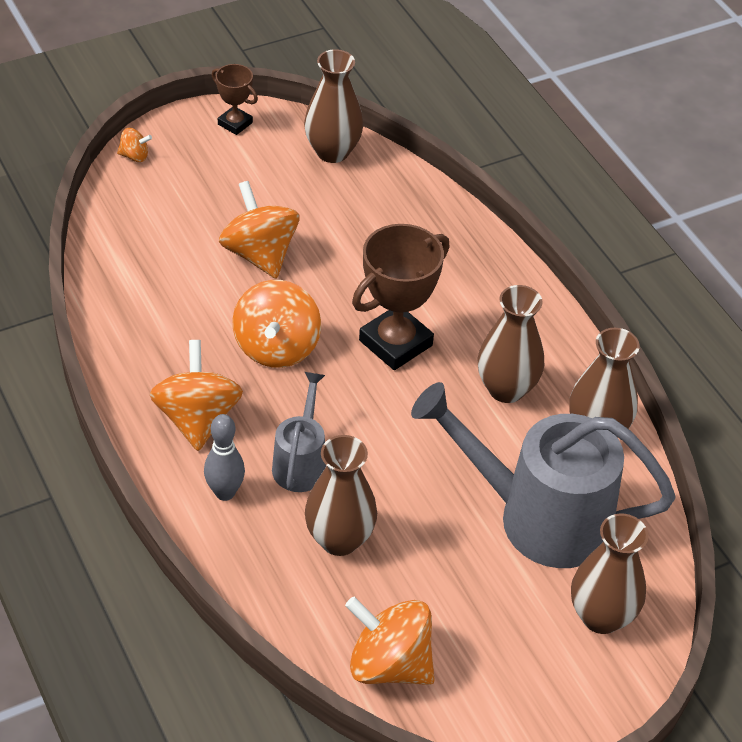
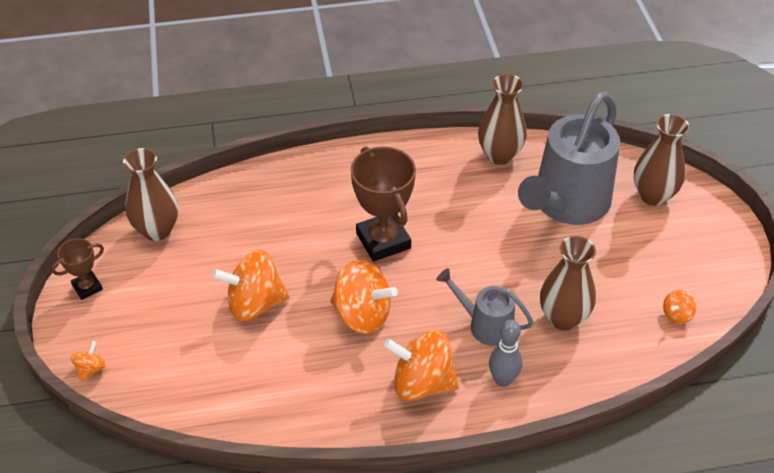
camera: 70 degrees left, 0 degrees up
orange spinning top [345,597,435,685] -> orange spinning top [663,290,696,324], size x0.46
brown vase [478,285,544,403] -> none

